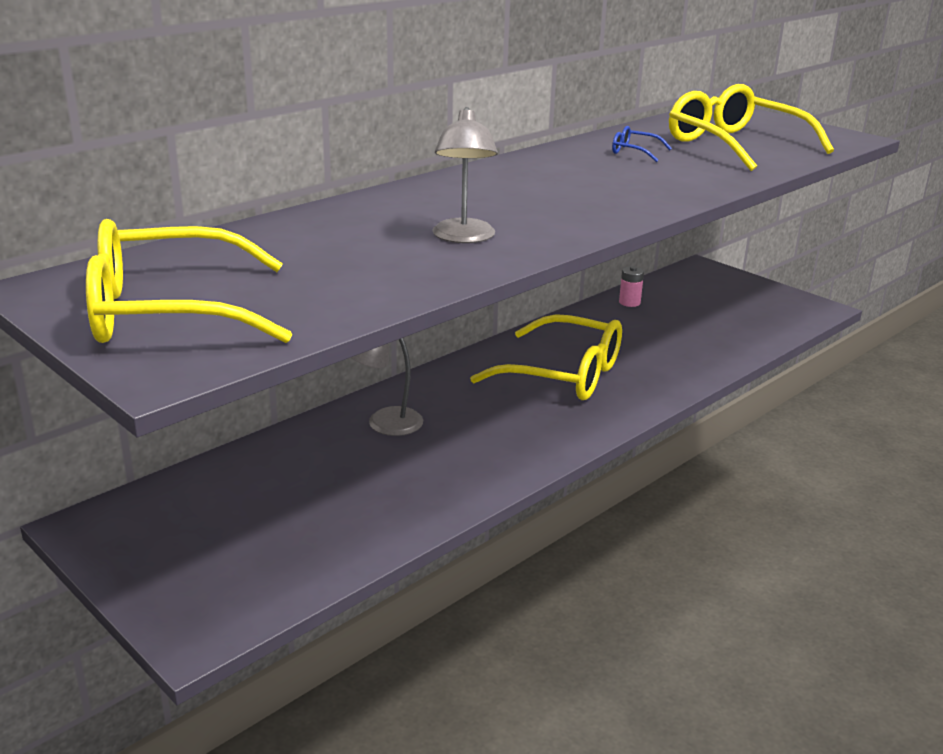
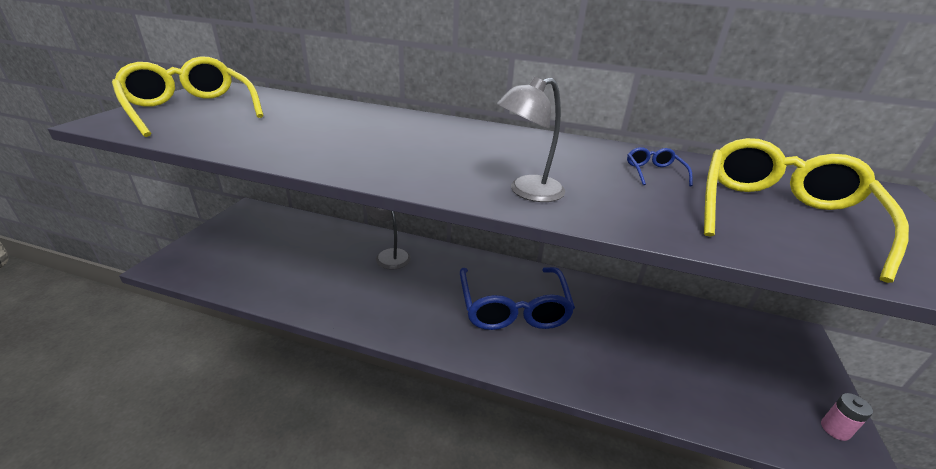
camera: 60 degrees right, 5 degrees up
grey lamp [432,107,498,243] -> grey lamp moved to [496,76,565,202]
yellow glasses [470,314,622,400] -> blue glasses [460,267,575,330]
pink battery [619,266,644,307] -> pink battery moved to [821,393,873,441]

